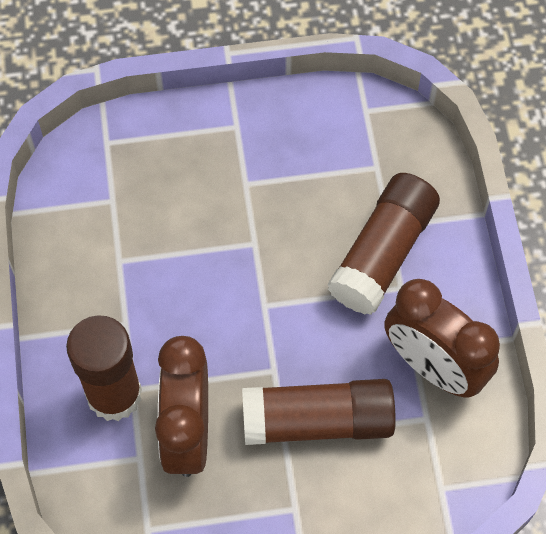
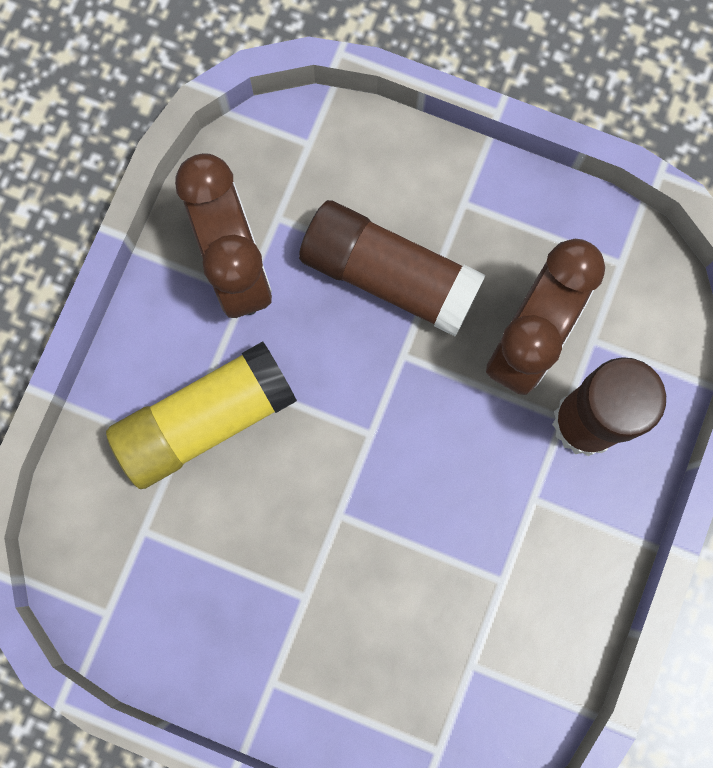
camera: 150 degrees left, 15 degrees up
brown glue stick [327,173,440,315] -> yellow glue stick [106,341,297,489]

